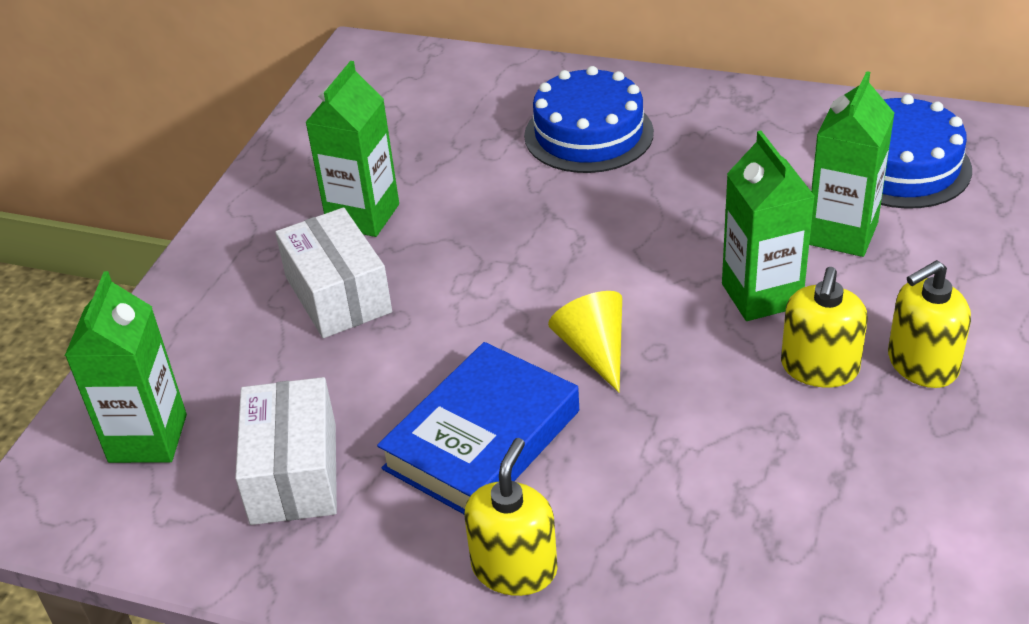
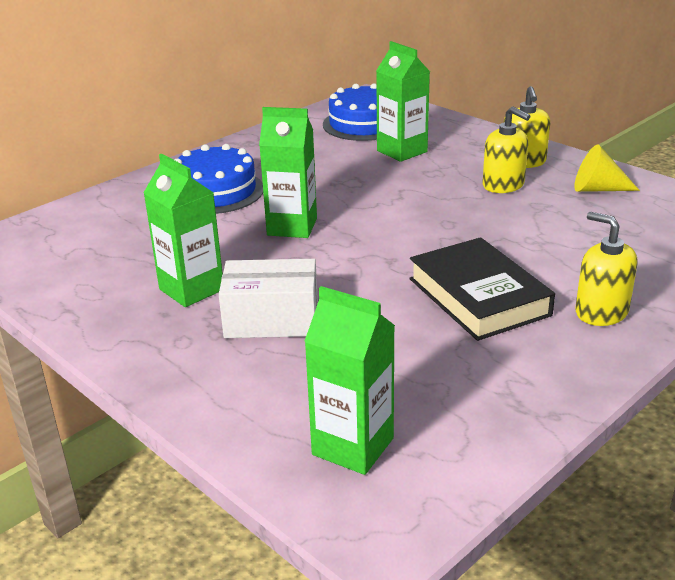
camera: 65 degrees left, 10 degrees down
white box [235,377,337,525] -> none
blue book [377,342,579,514] -> black book [409,237,555,341]
yellow cone [548,291,622,392] -> yellow cone moved to [574,145,640,192]
green carton [722,130,815,321] -> green carton moved to [259,107,317,238]

